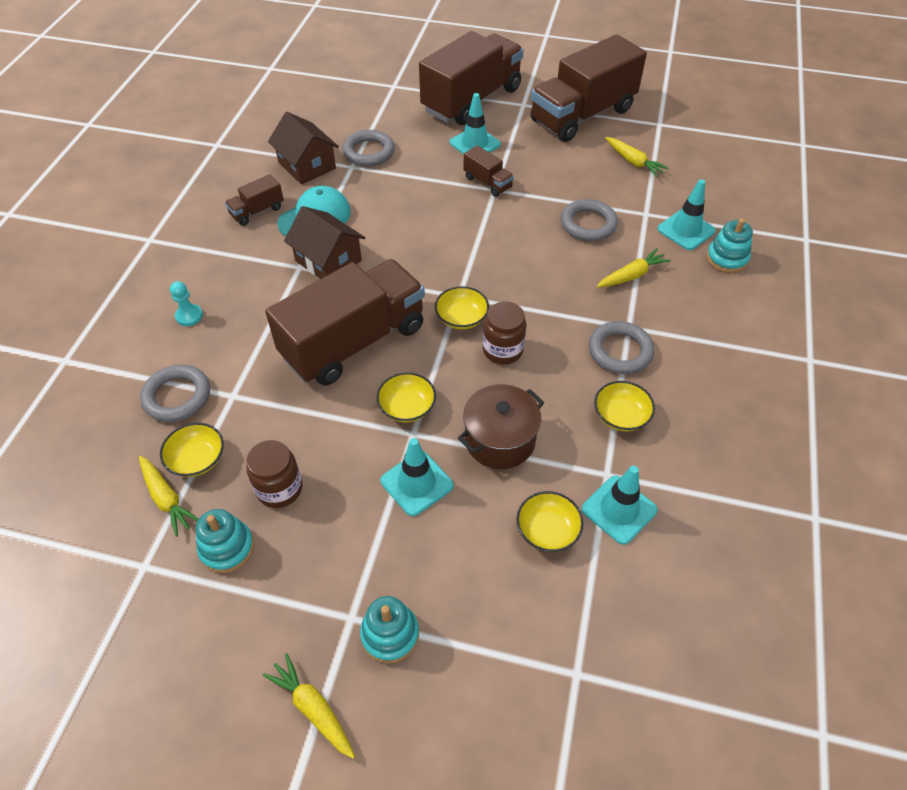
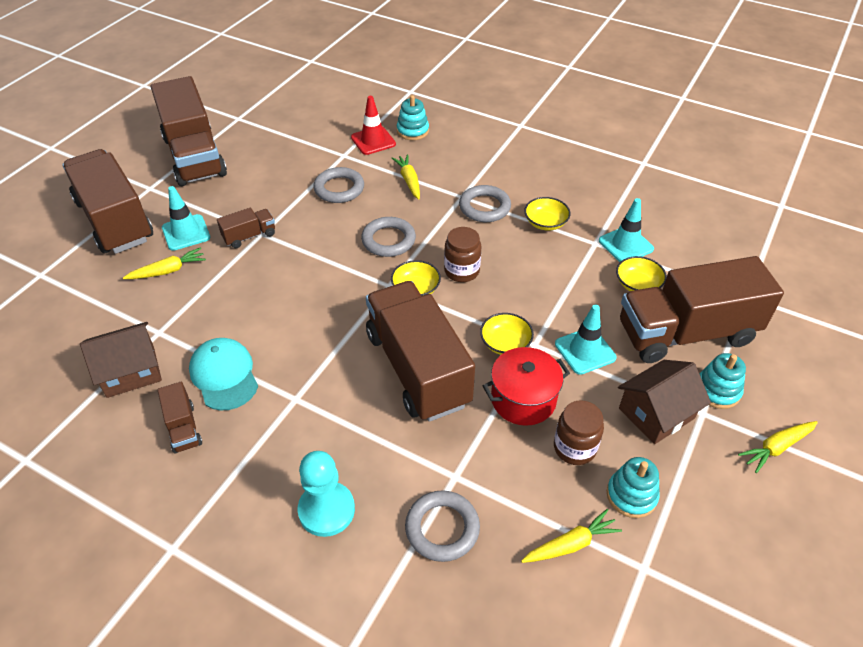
camera: 75 degrees left, 5 degrees down
yellow bowl [160,423,224,477] -> none
turquoise pawn [170,281,203,326] -> turquoise pawn [298,451,355,537], size x1.82
brown house [284,206,365,279] -> brown house moved to [618,360,711,444]
grey ring [342,130,395,167] -> grey ring moved to [361,217,416,257]
brown pot [458,384,544,469] -> none
yellow carrot [606,137,669,177] -> yellow carrot moved to [123,247,206,279]
turquoise traffic cone [658,179,716,250] -> red traffic cone [351,96,396,155]
none -> red pot [483,347,570,426]
none -> brown truck [620,256,784,363]

